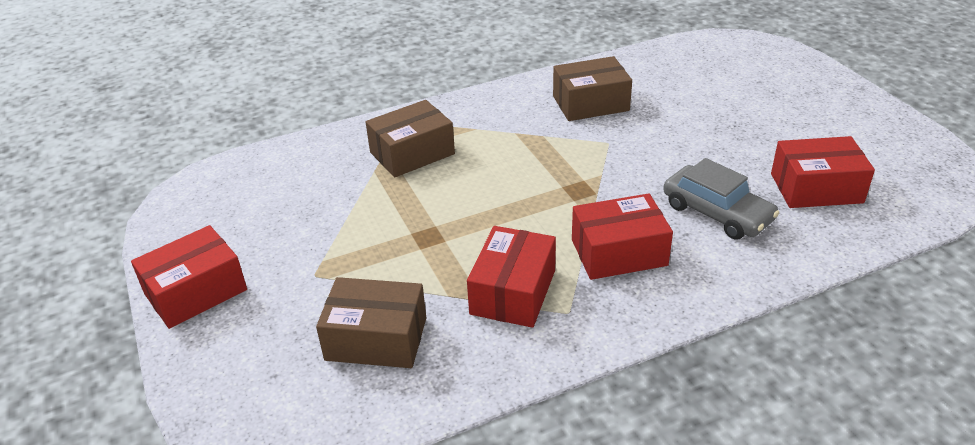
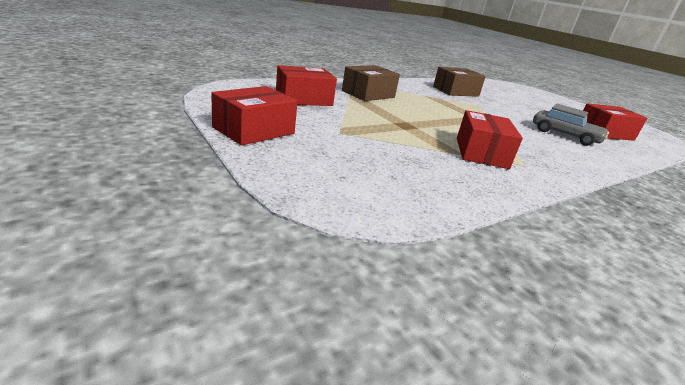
camera: 15 degrees left, 10 degrees down
brown box [316,277,426,368] -> none
red box [572,193,673,280] -> red box moved to [276,65,337,106]

